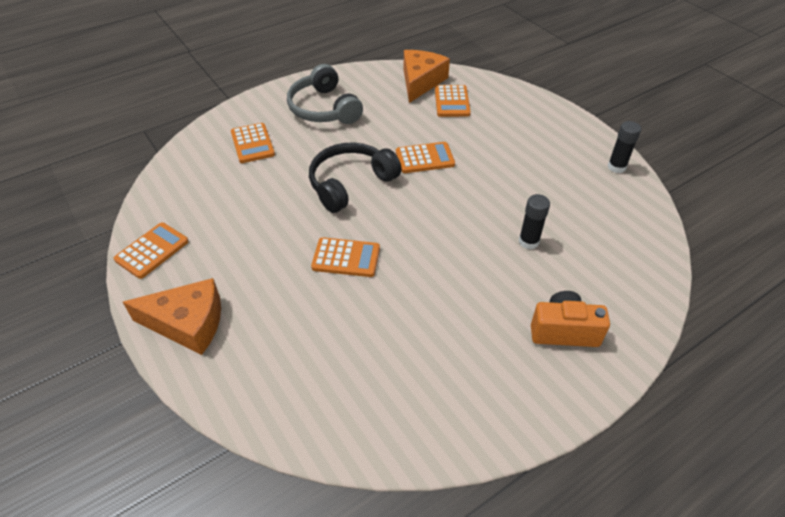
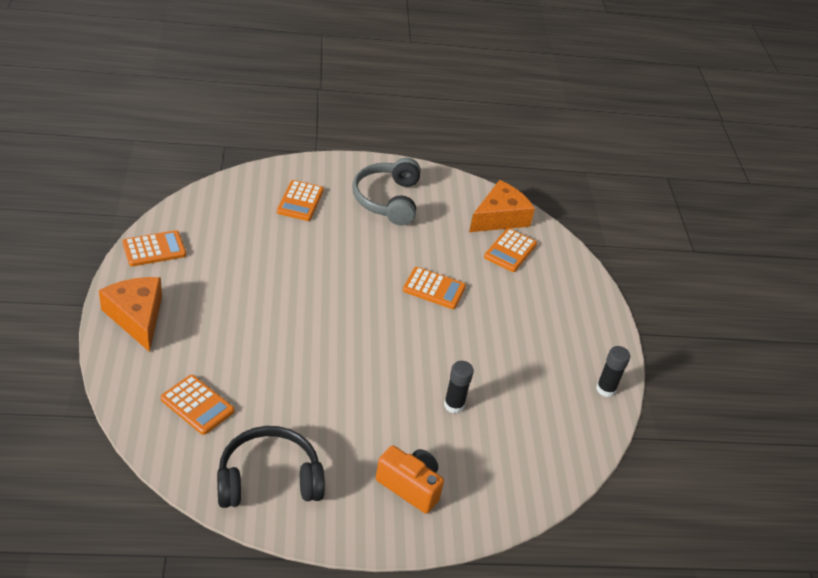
camera: 25 degrees right, 5 degrees down
orange cheese [123,278,221,355] -> orange cheese turned 150 degrees counterclockwise [99,277,162,352]
black headphones [309,142,402,213] -> black headphones moved to [217,426,325,508]
orange calculator [311,237,380,277] -> orange calculator moved to [161,375,234,435]

